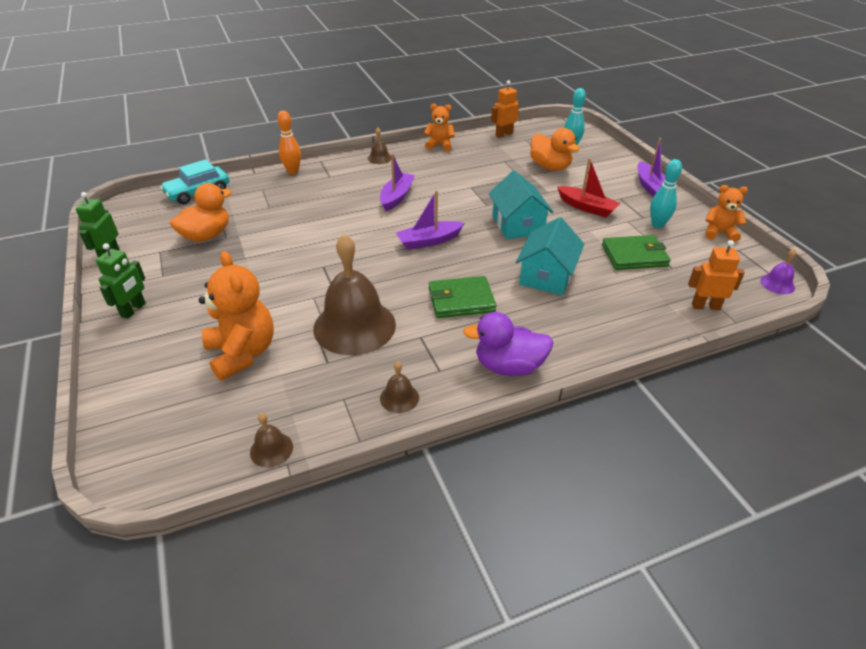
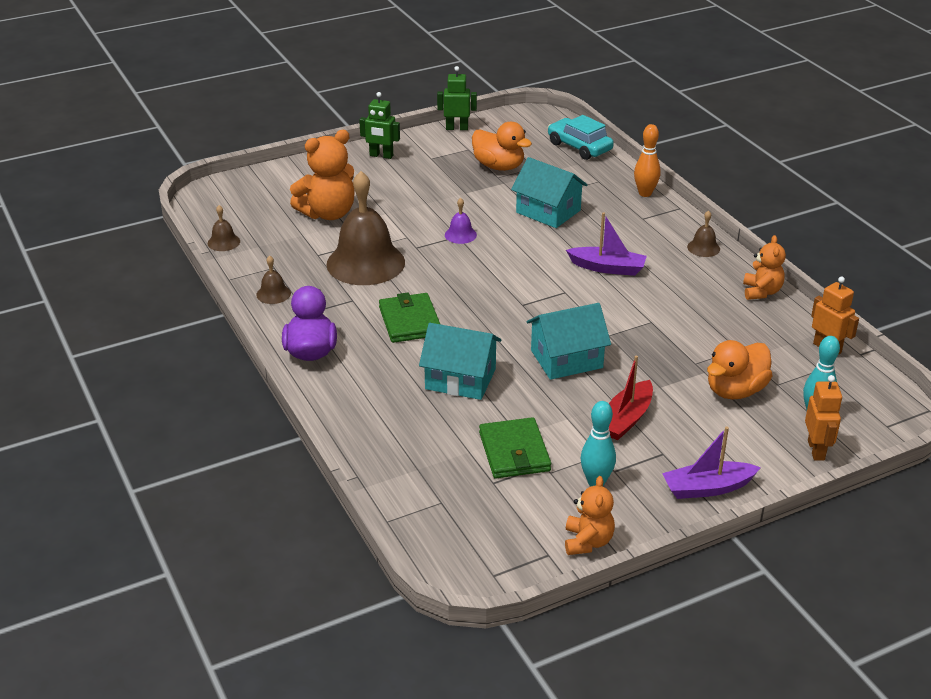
camera: 85 degrees right, 5 degrees down
purple boat [396,190,464,250] -> none
orange robot [688,240,745,310] -> orange robot moved to [805,375,842,460]
purple bell [760,249,796,294] -> purple bell moved to [445,198,477,244]
none -> turquoise house [511,157,588,228]

